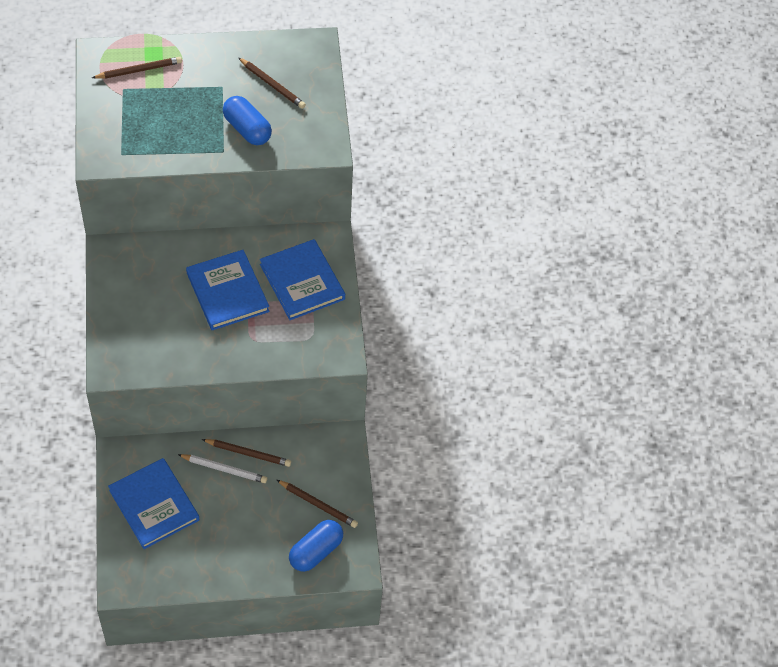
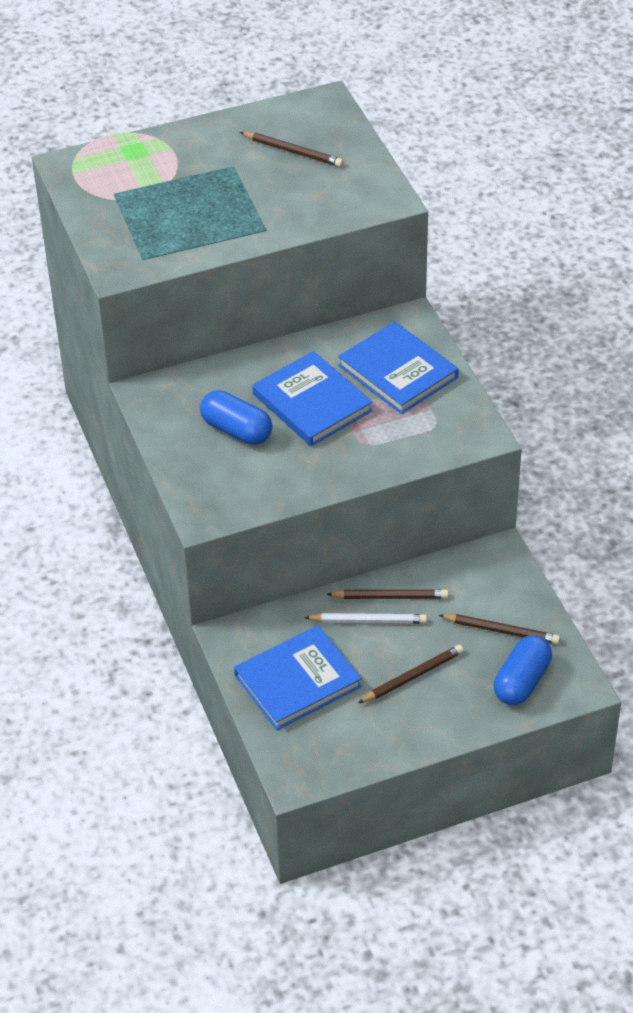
camera: 10 degrees left, 10 degrees down
brown pencil [92,57,182,79] -> brown pencil moved to [358,645,464,703]
blue book [108,458,199,549] -> blue book turned 75 degrees counterclockwise [234,625,362,730]
blue capsule [223,96,272,145] -> blue capsule moved to [200,390,272,445]

